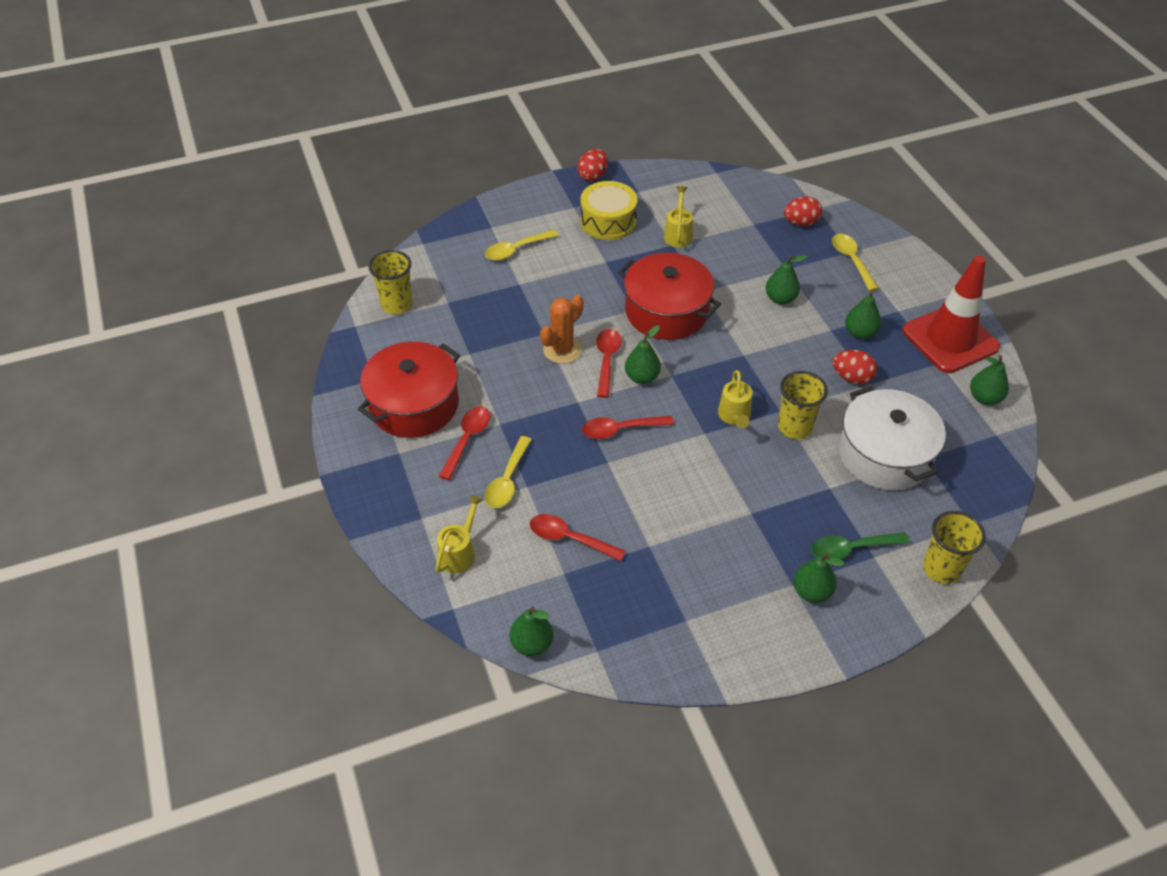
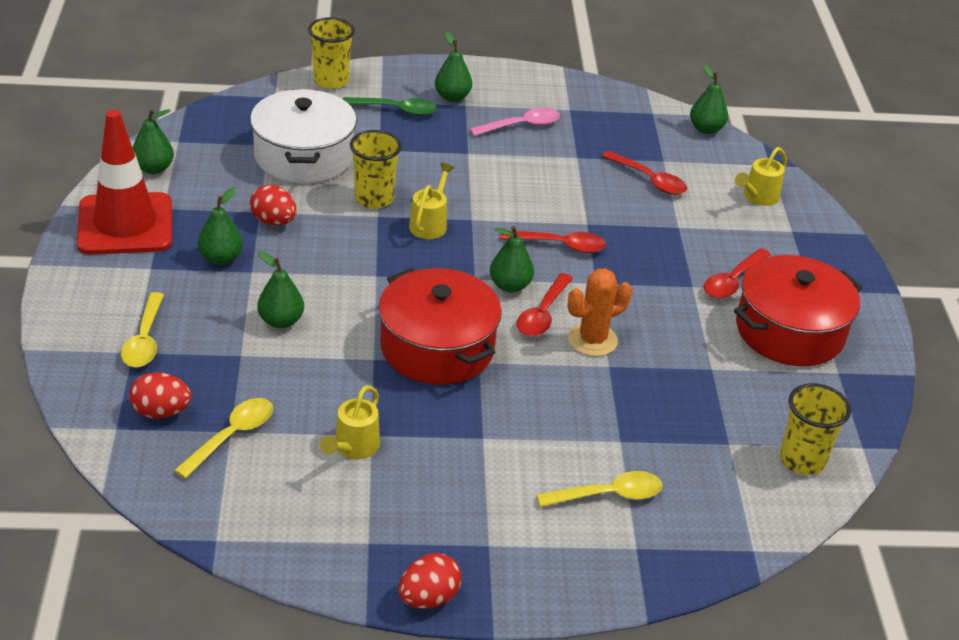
camera: 165 degrees left, 10 degrees down
yellow spoon [485,436,532,508] -> yellow spoon moved to [174,398,273,479]
yellow drum [580,181,637,240] -> none
none -> pink spoon [470,108,560,136]

